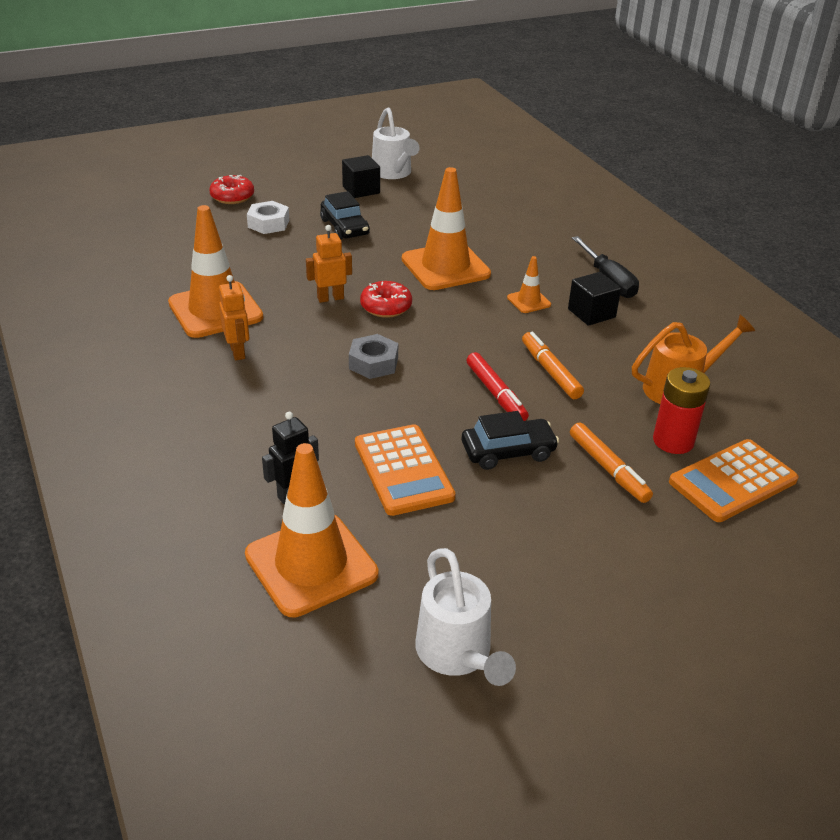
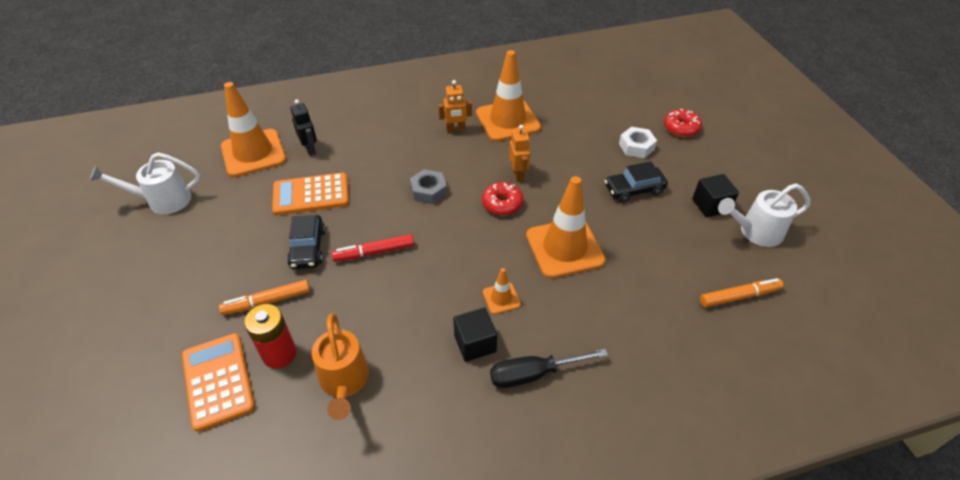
camera: 100 degrees right, 10 degrees up
orange marker [522,332,584,399] -> orange marker moved to [700,278,783,307]

